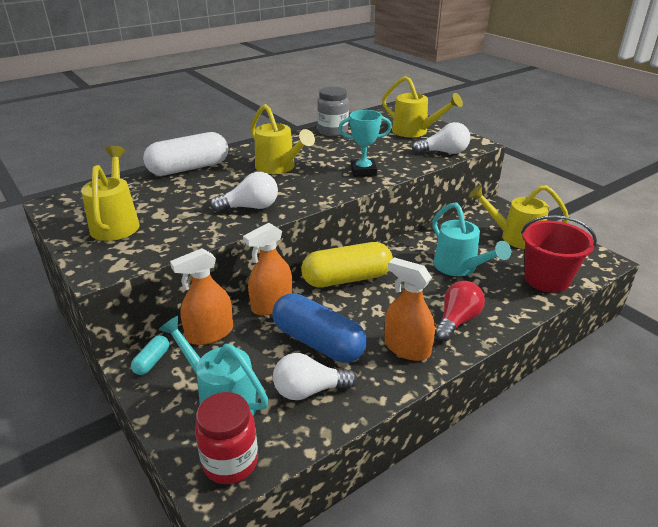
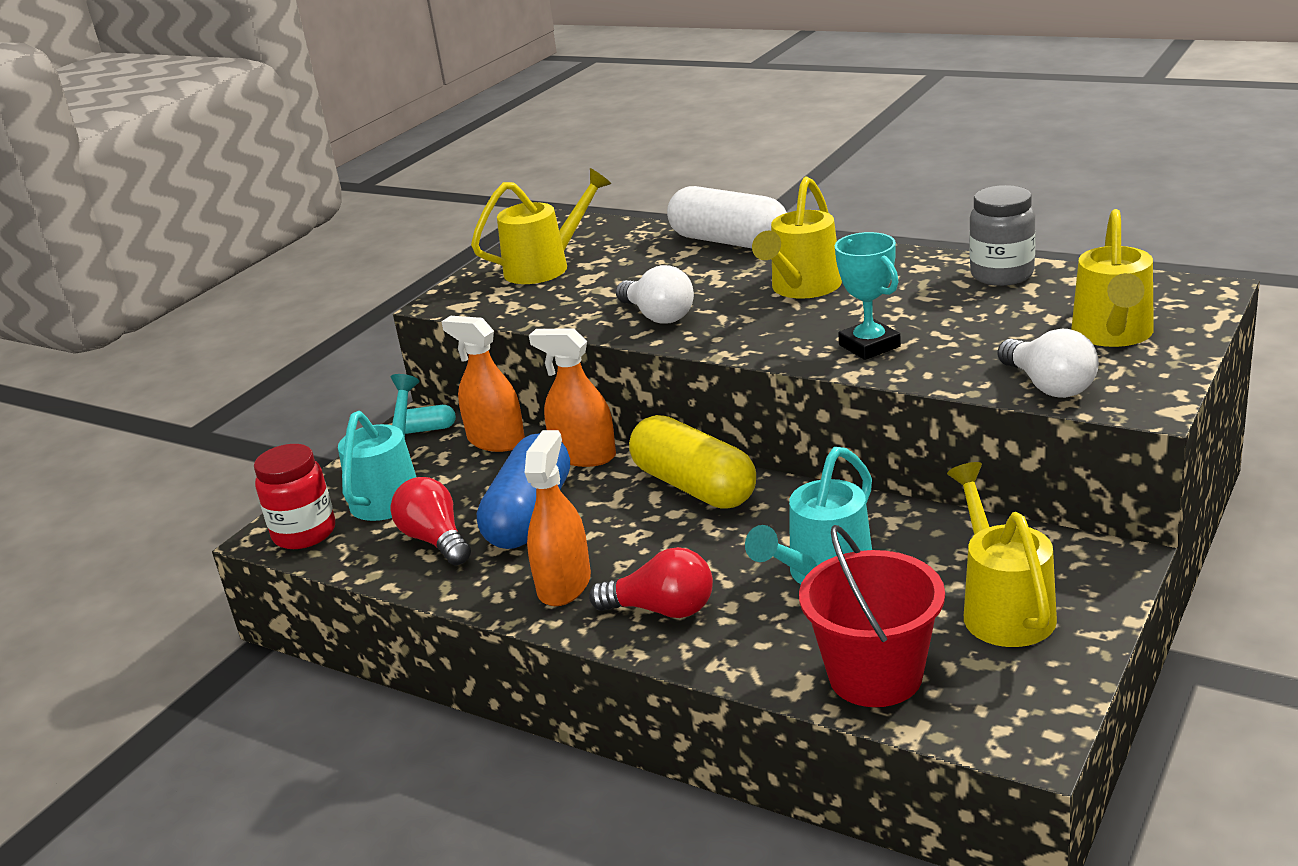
camera: 70 degrees right, 5 degrees down
white light bulb [273,353,357,400] -> red light bulb [391,477,471,565]

